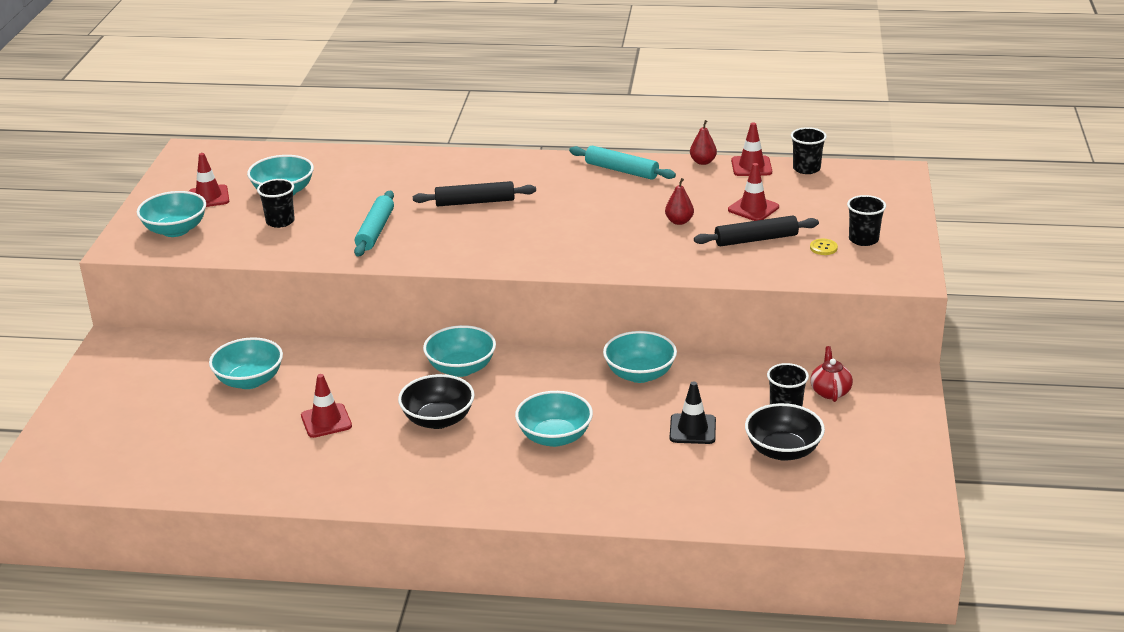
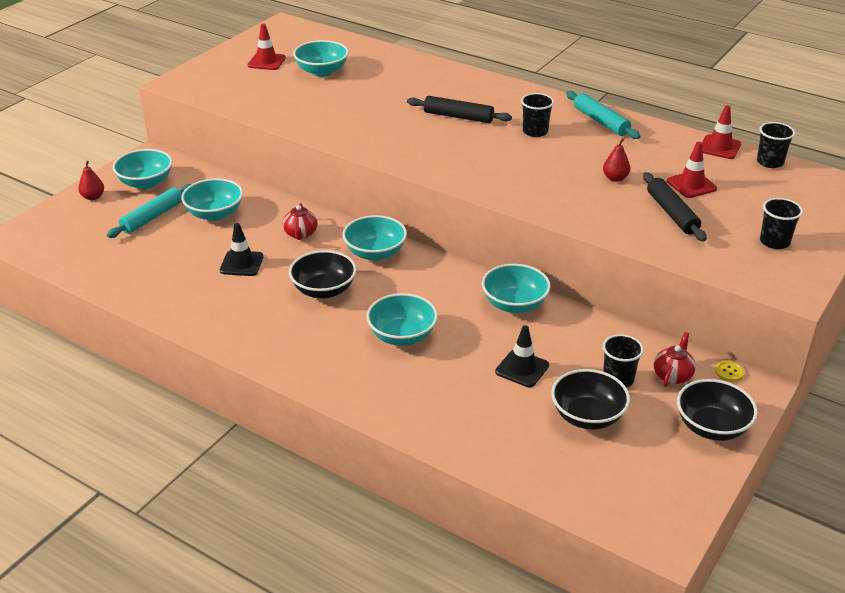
camera: 25 degrees right, 5 degrees up
turquoise bowl [137,191,206,237] -> turquoise bowl moved to [113,149,172,189]
black cup [257,179,295,228] -> black cup moved to [521,93,554,137]
red traffic cone [301,374,352,438] -> black traffic cone [220,223,264,276]
turquoise rolling pin [354,191,394,257] -> turquoise rolling pin moved to [107,184,191,238]
red pear [690,120,717,165] -> red pear moved to [78,161,104,200]
black rolling pin [694,215,819,246] -> black rolling pin turned 60 degrees clockwise [643,172,707,242]
yellow button [810,239,838,255] -> yellow button moved to [715,361,745,382]
none -> red teapot [283,203,318,240]
none -> black bowl [677,379,757,441]

